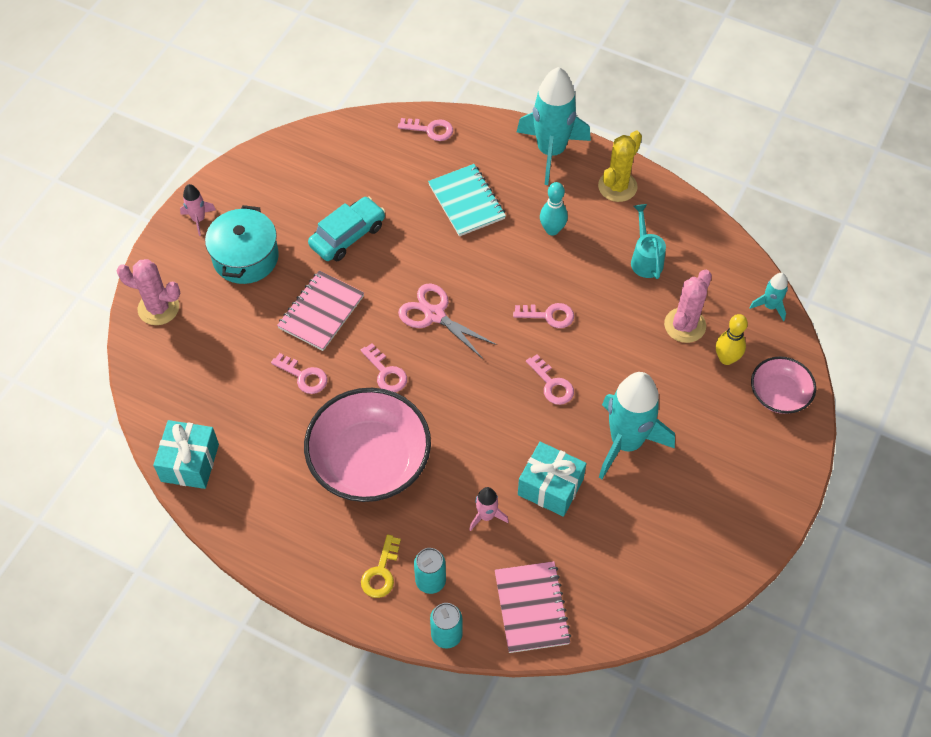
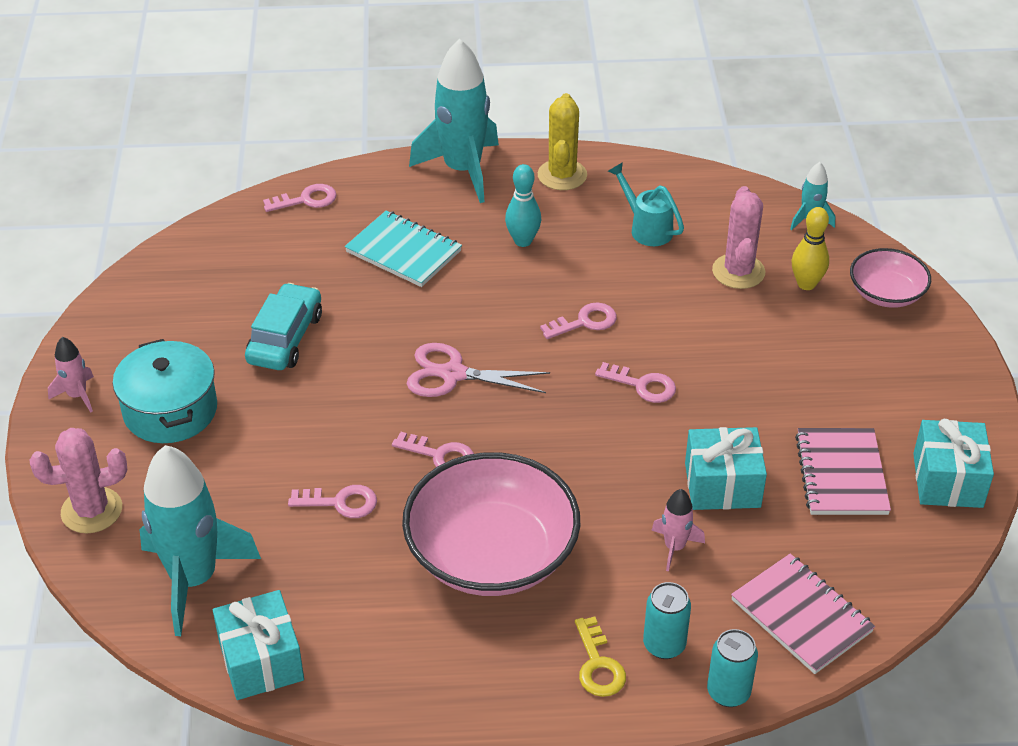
camera: 30 degrees left, 15 degrees down
pink notebook [277,270,364,351] -> pink notebook moved to [795,428,891,515]
turquoise rocket [599,372,675,479] -> turquoise rocket moved to [139,445,261,636]
none -> turquoise gift [913,419,994,508]

